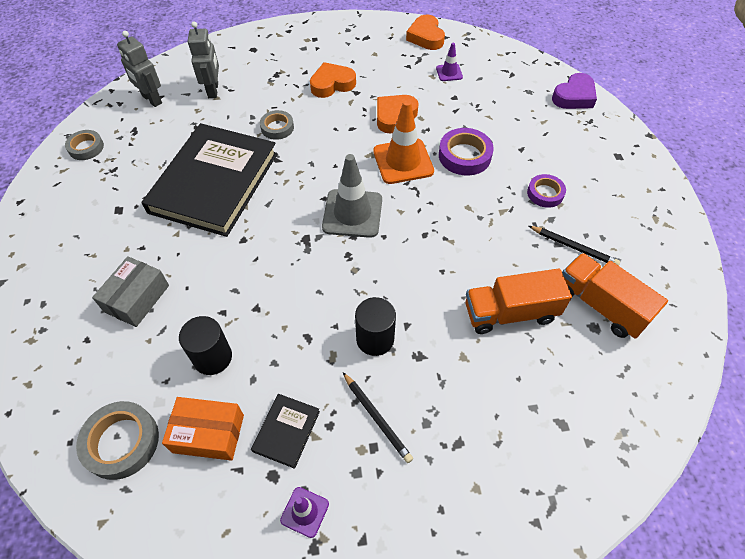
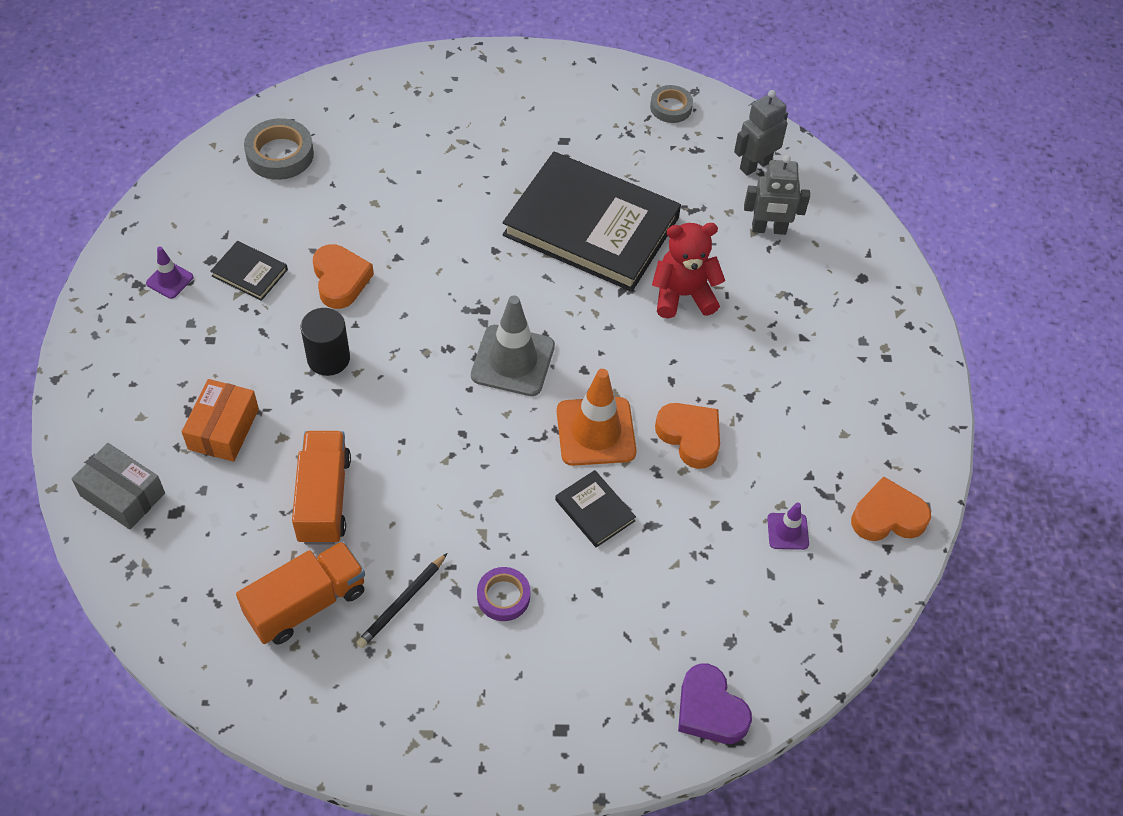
camera: 95 degrees right, 0 degrees up
grey box [92,256,169,327] -> grey box moved to [71,443,165,529]
orange box [162,397,244,461] -> orange box moved to [182,379,259,462]
black cylinder [179,316,232,375] -> none
grey tape [260,110,294,140] -> red teddy bear [652,223,725,318]
orange heart [310,62,356,98] -> orange heart moved to [313,244,374,309]
black pencil [343,372,413,463] -> none
purple tape [439,128,494,175] -> black book [555,470,636,547]

